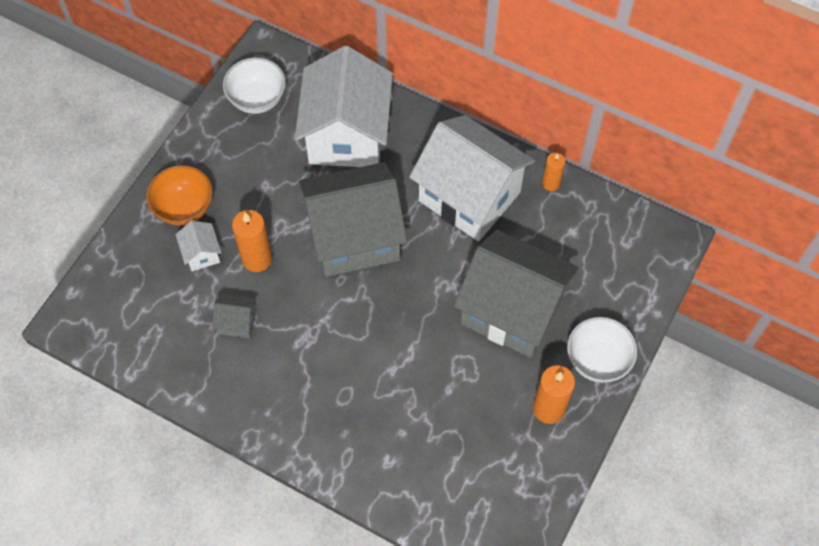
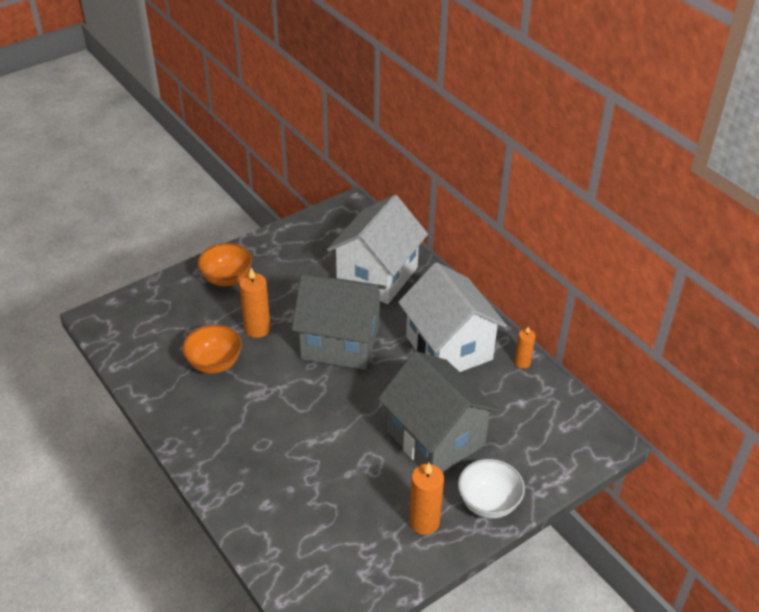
camera: 25 degrees right, 20 degrees down
white house [176,221,221,271] -> none
grey house [212,293,257,338] -> orange bowl [182,325,242,374]
white bowl [223,57,286,114] -> none

